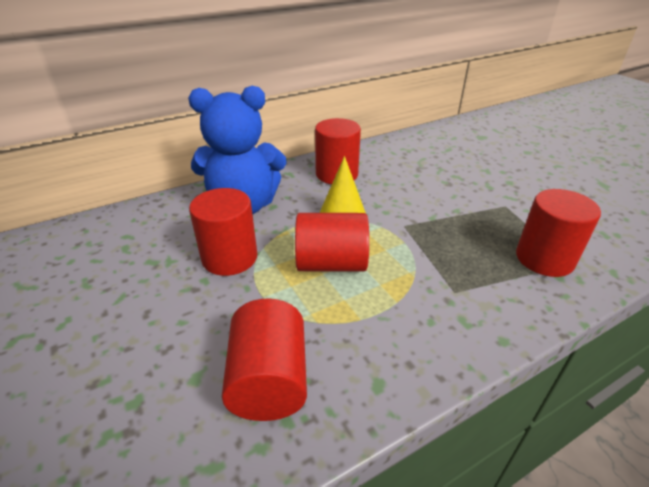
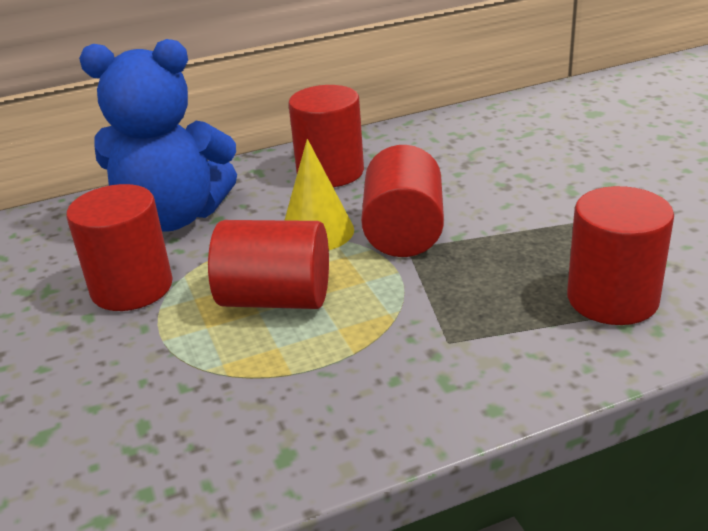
camera: 10 degrees right, 5 degrees down
red cylinder [222,298,307,421] -> red cylinder moved to [361,145,444,257]

